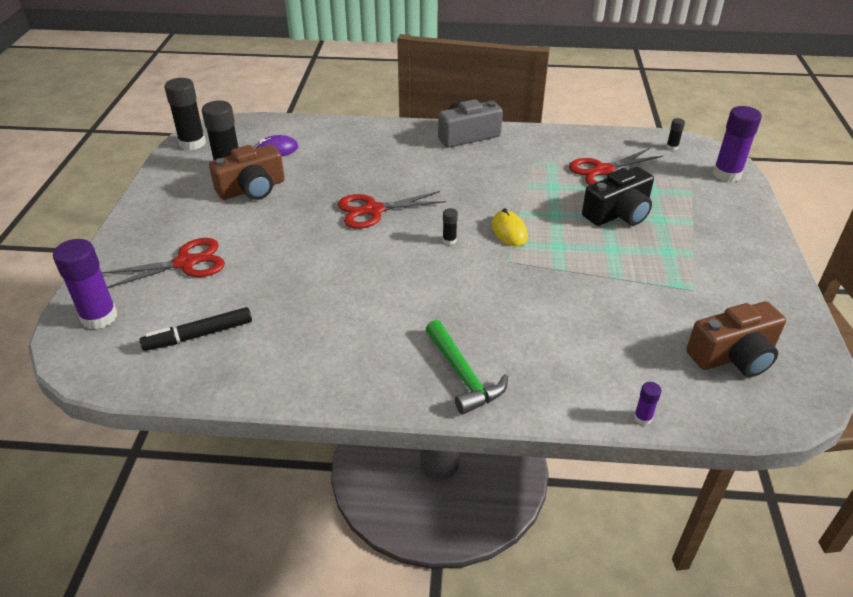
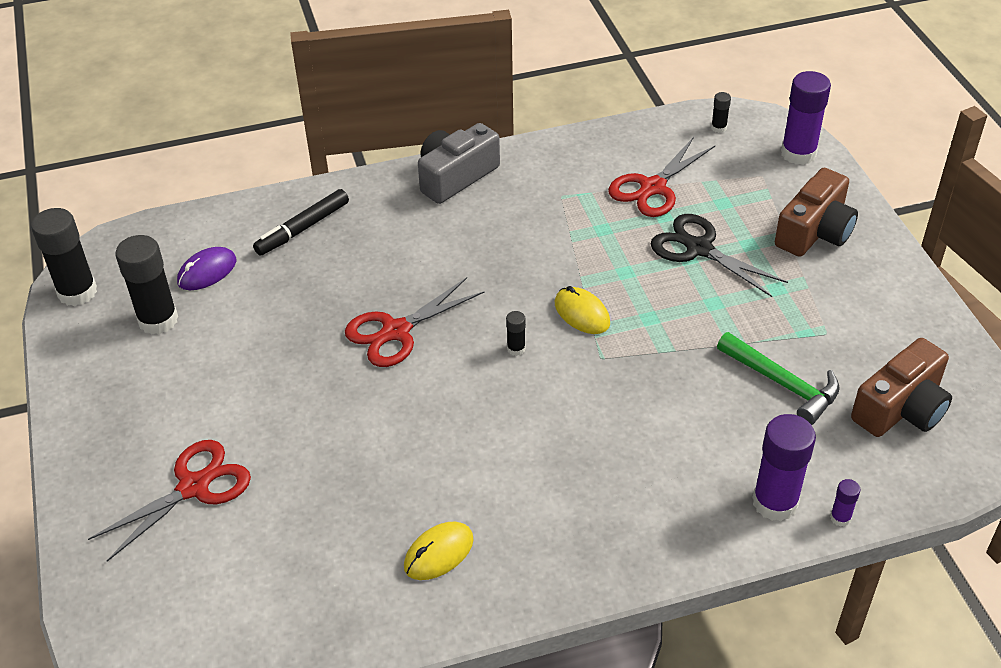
camera: 20 degrees left, 5 degrees up
purple glue stick [53,239,117,329] -> purple glue stick moved to [752,414,816,521]
black marker [140,307,252,351] -> black marker moved to [253,189,349,255]
brown camera [209,144,285,200] -> brown camera moved to [775,168,858,257]
green hammer [425,320,508,414] -> green hammer moved to [717,332,840,425]
black camera [582,167,654,226] -> black scissors [651,214,788,297]
none -> yellow mouse [404,521,474,580]

